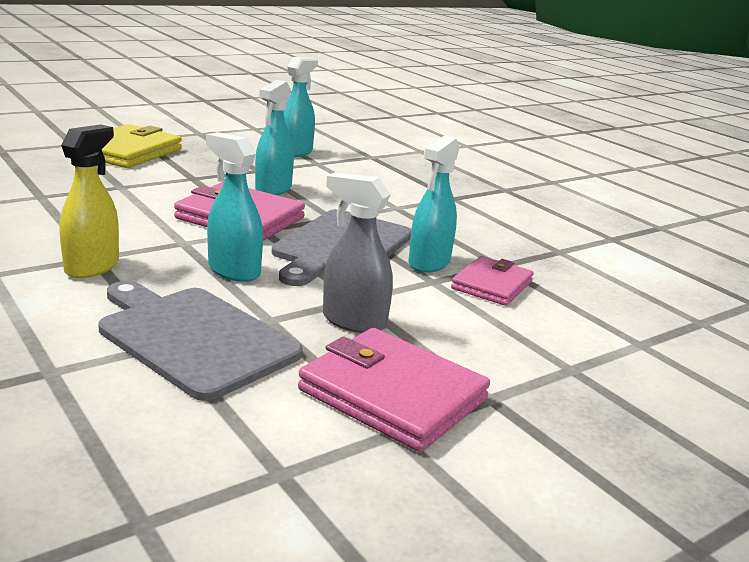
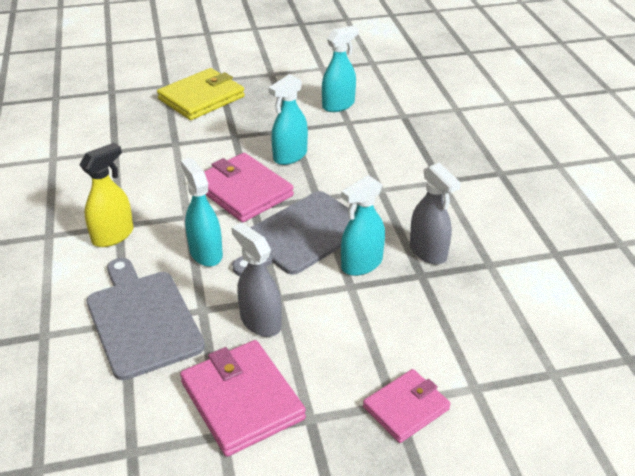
camera: 25 degrees right, 15 degrees up
pink wallet [451,256,534,306] -> pink wallet moved to [363,369,451,443]
none -> grey spray bottle [410,163,461,264]

